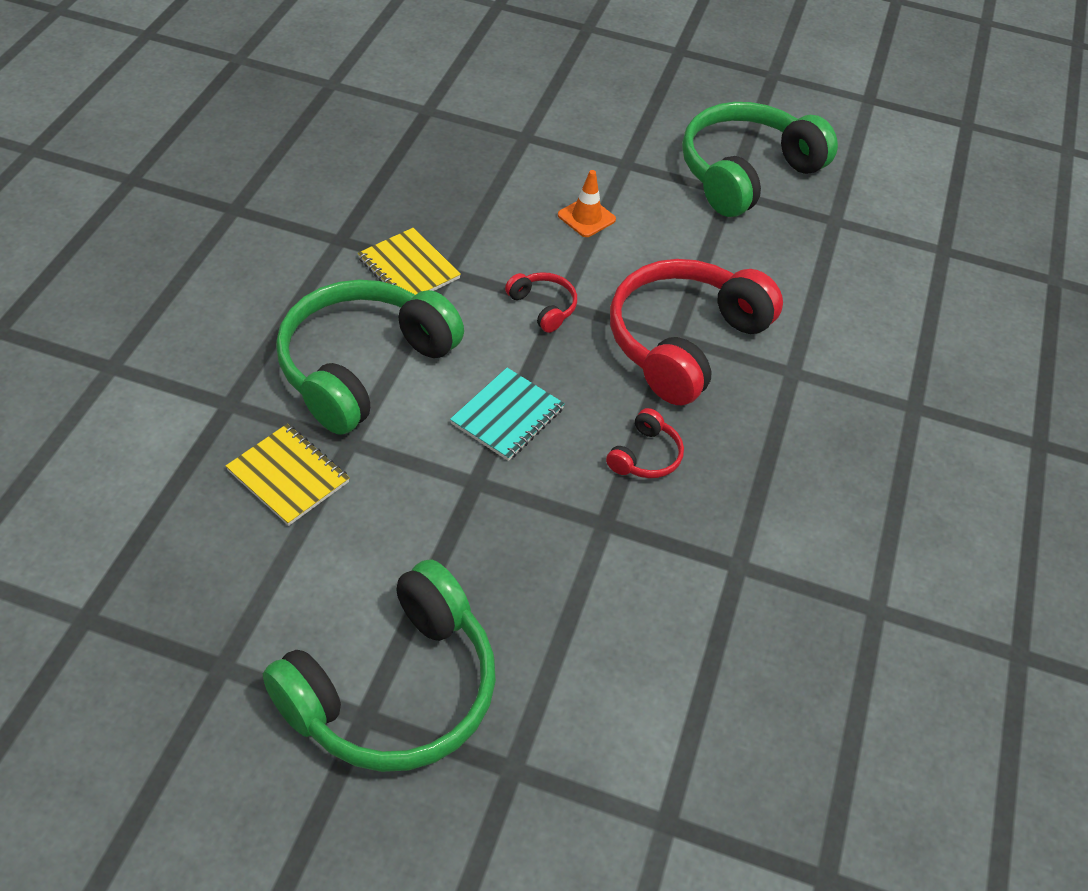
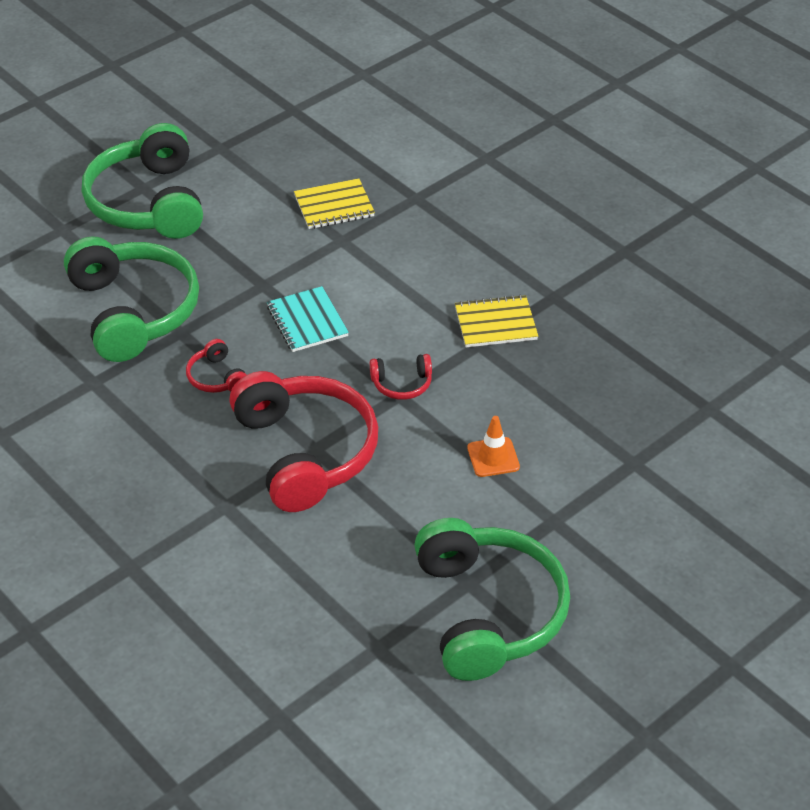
camera: 125 degrees right, 5 degrees down
green headphones [276,280,464,435] -> green headphones moved to [64,237,199,362]

